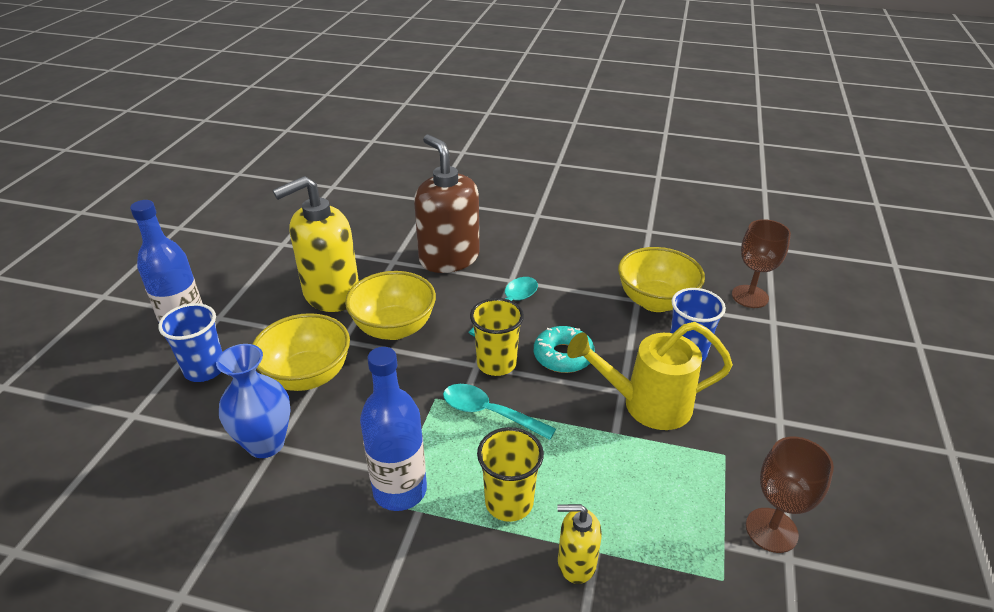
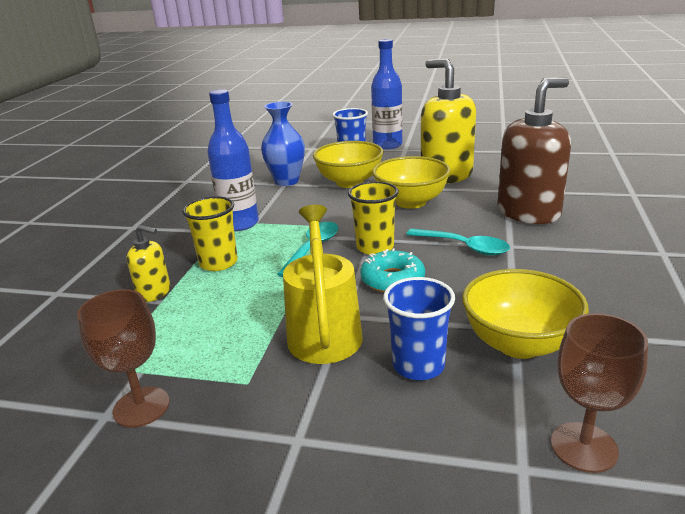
camera: 90 degrees right, 10 degrees down
yellow soap dispenser [557,504,602,584] -> yellow soap dispenser turned 105 degrees clockwise [127,225,170,302]

